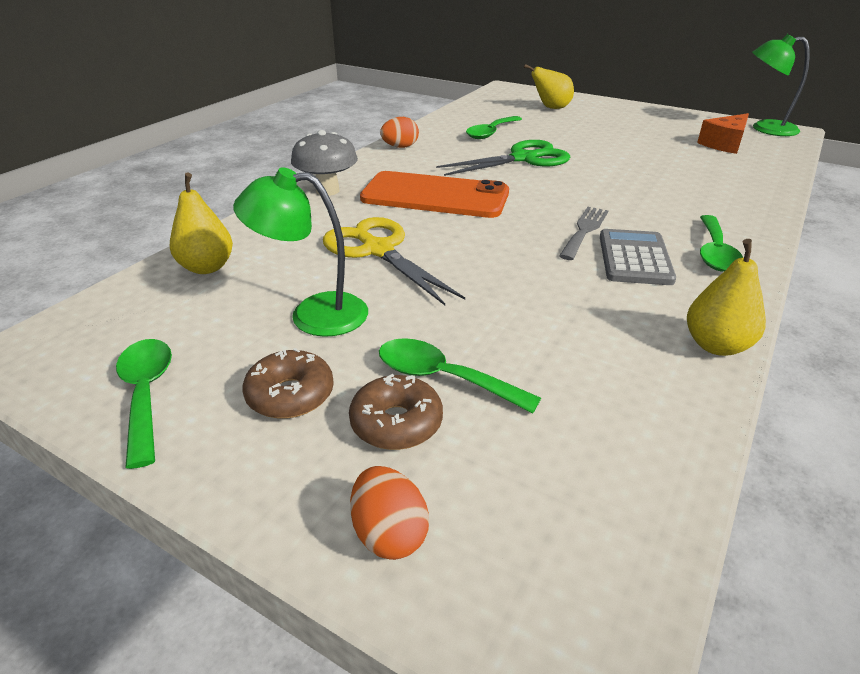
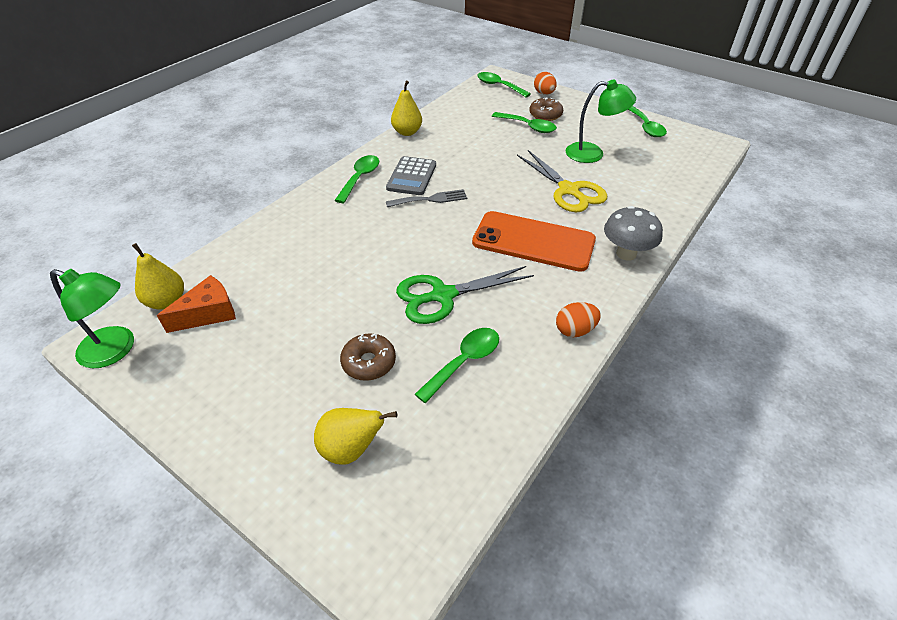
camera: 175 degrees left, 10 degrees up
yellow pear [170,172,233,274] -> yellow pear moved to [132,243,184,310]
brown donut [243,348,334,418] -> brown donut moved to [340,333,396,381]
grey fork [559,207,608,260] -> grey fork turned 135 degrees counterclockwise [386,189,467,207]
none -> green spoon [477,72,531,97]

